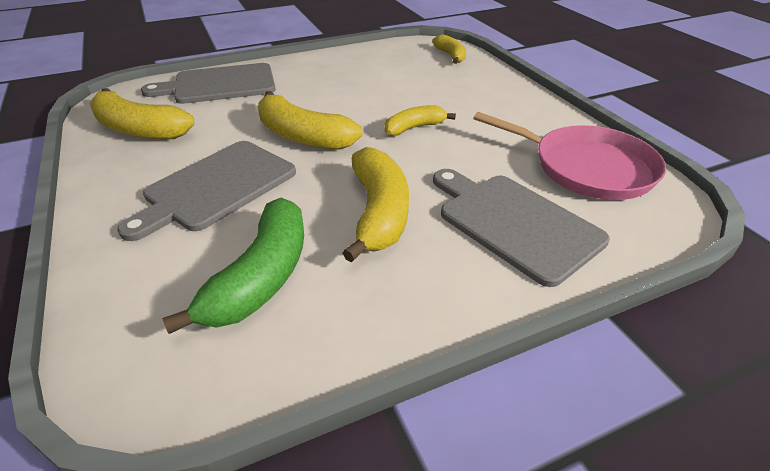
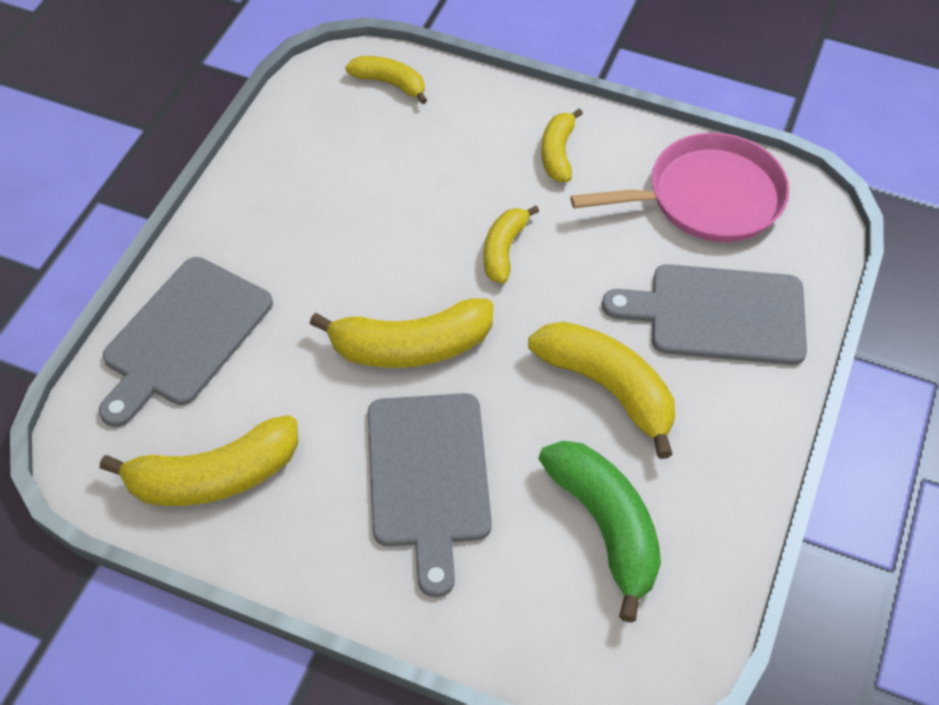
camera: 45 degrees left, 15 degrees up
none -> yellow banana [541,108,583,182]

